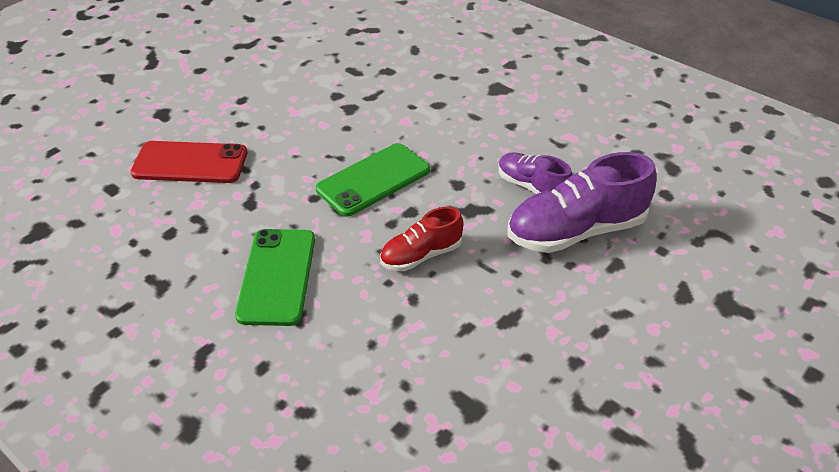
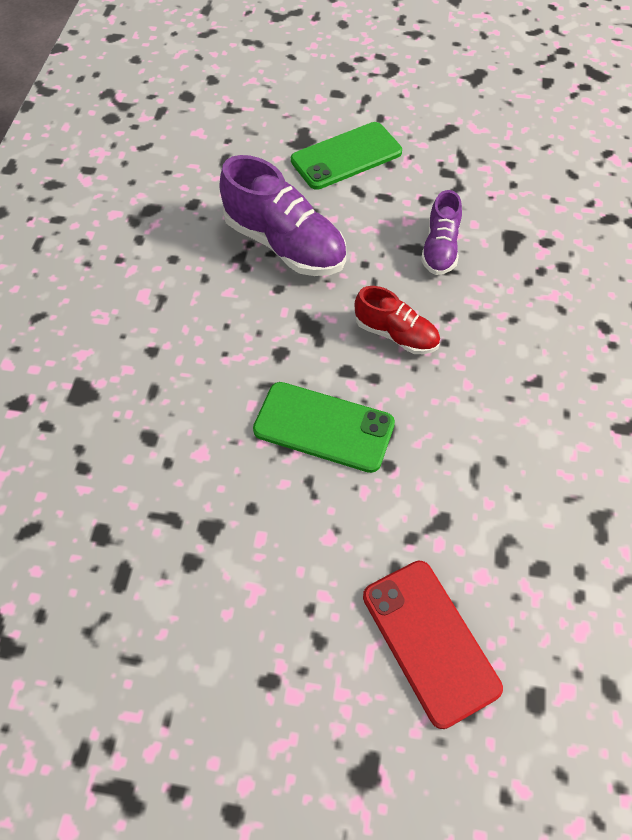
camera: 120 degrees left, 15 degrees up
green phone [235,229,315,326] -> green phone moved to [291,122,402,190]
purple shoe [498,152,572,194] -> purple shoe moved to [421,190,462,275]

